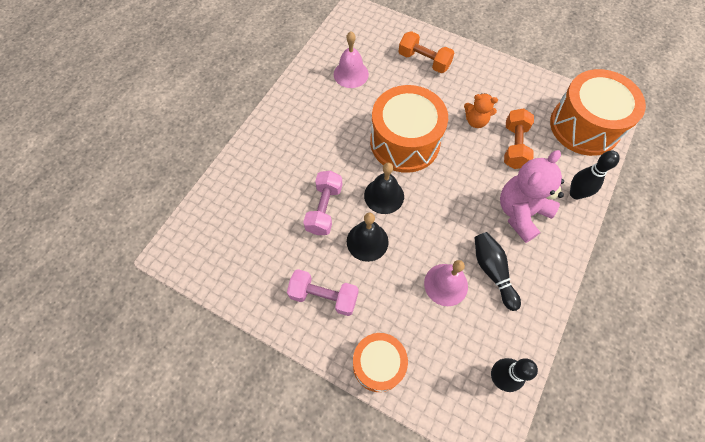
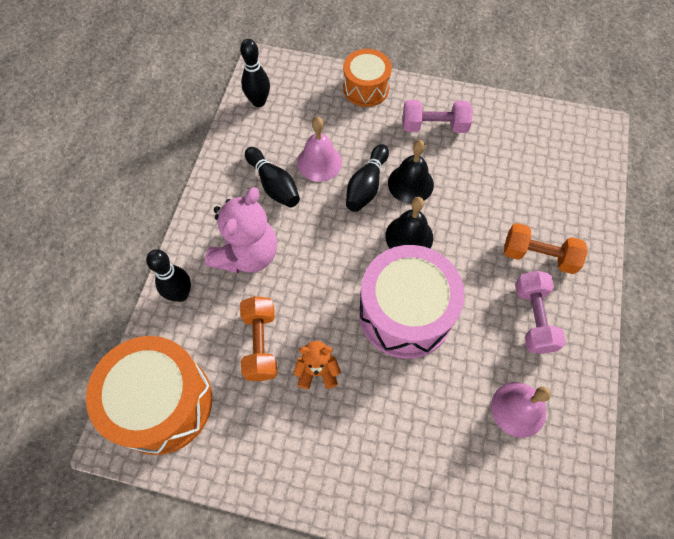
camera: 165 degrees right, 0 degrees up
pink dumbbell [303,171,342,235] -> pink dumbbell moved to [515,271,566,354]
orange drum [370,85,448,173] -> pink drum [359,245,465,359]
orange dumbbell [398,31,454,73] -> orange dumbbell moved to [504,223,588,274]
none -> black bowling pin [346,144,389,212]

